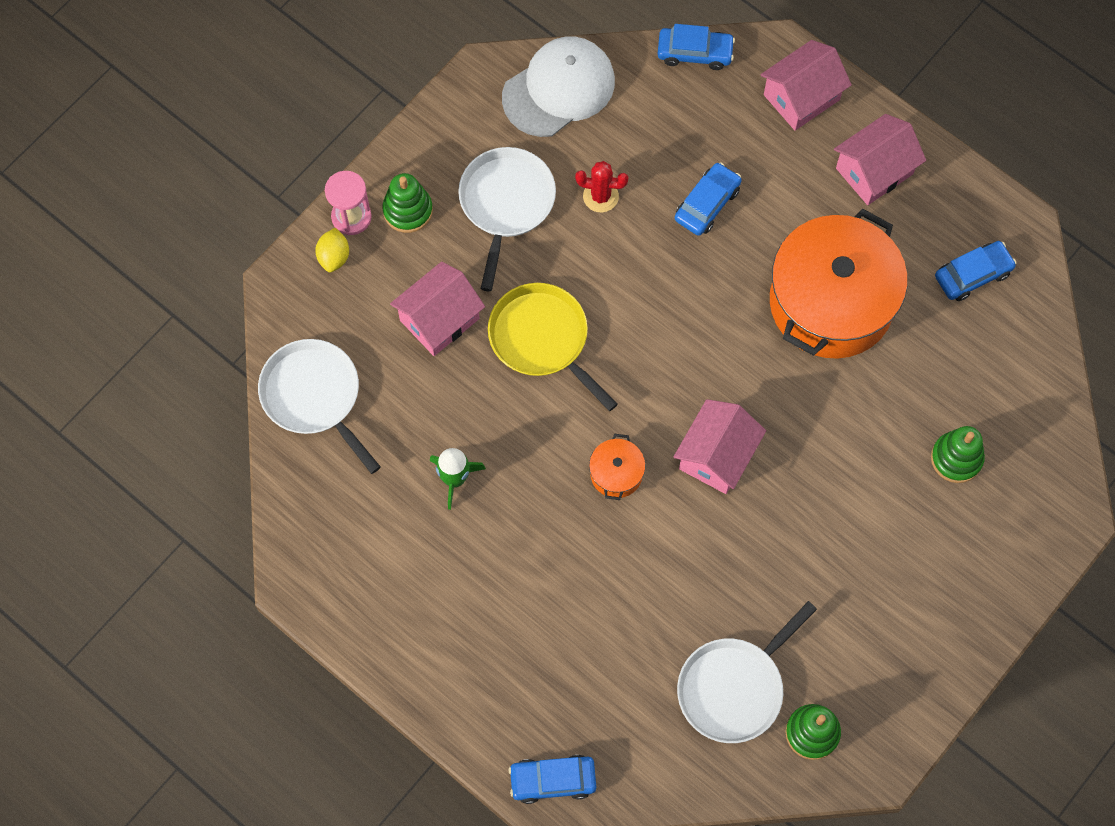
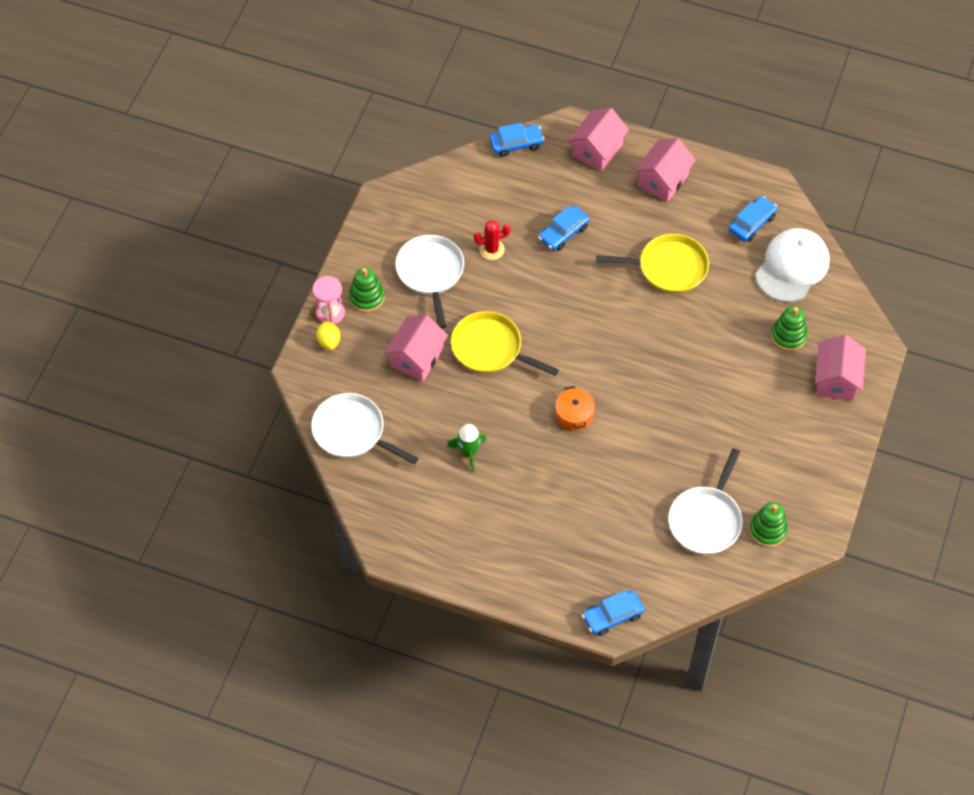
camera: 20 degrees left, 10 degrees down
white cap [502,37,615,137] -> white cap moved to [755,228,830,302]
pink house [674,399,766,494] -> pink house moved to [815,335,866,401]
blue car [675,162,742,236] -> blue car turned 150 degrees counterclockwise [538,206,590,251]
orange pot [770,208,907,359] -> yellow pan [596,234,709,293]

